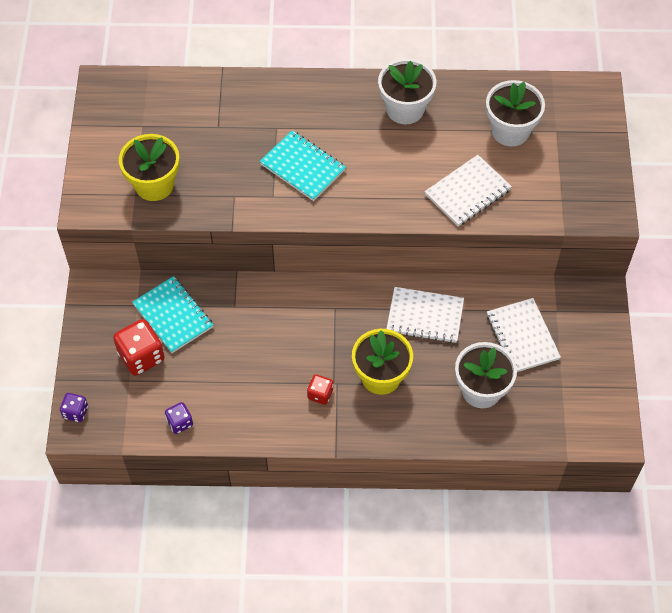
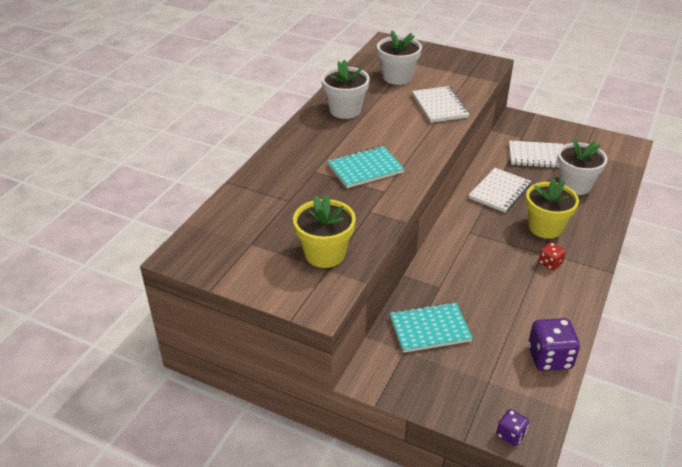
camera: 65 degrees left, 20 degrees down
red dice [113,319,165,376] -> none
purple dice [165,402,193,434] -> purple dice [528,318,580,371], size x1.80

